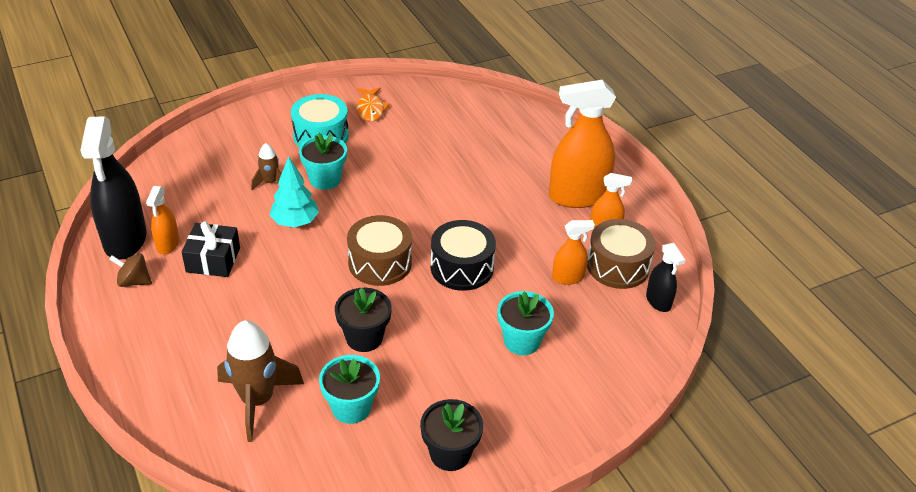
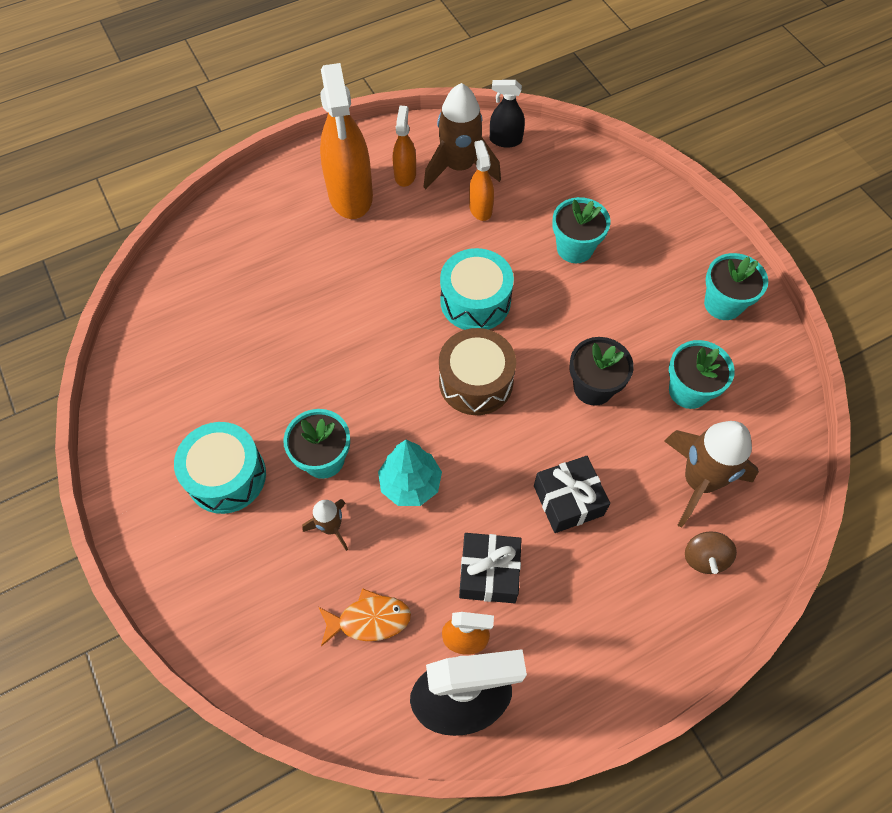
camera: 90 degrees left, 20 degrees up
brown spinning top [109,254,152,287] -> brown spinning top moved to [685,531,737,574]
orange fish [356,87,390,122] -> orange fish moved to [319,588,411,647]
black flower pot [420,399,483,471] -> turquoise flower pot [704,253,768,320]
black drum [431,220,496,291] -> turquoise drum [440,248,514,330]
brown drum [587,219,655,289] -> brown rocket [424,83,501,189]
black spray bottle [646,243,685,312] -> black spray bottle turned 150 degrees counterclockwise [490,80,525,148]
none -> black gift [534,456,610,533]

